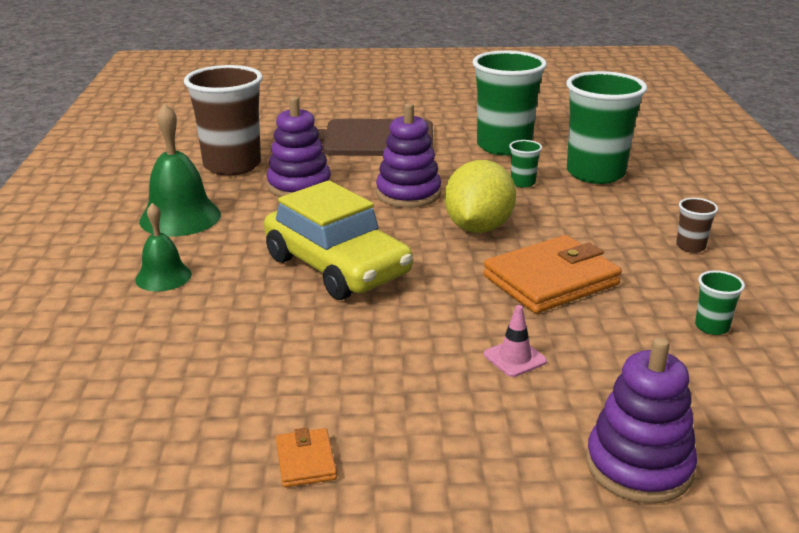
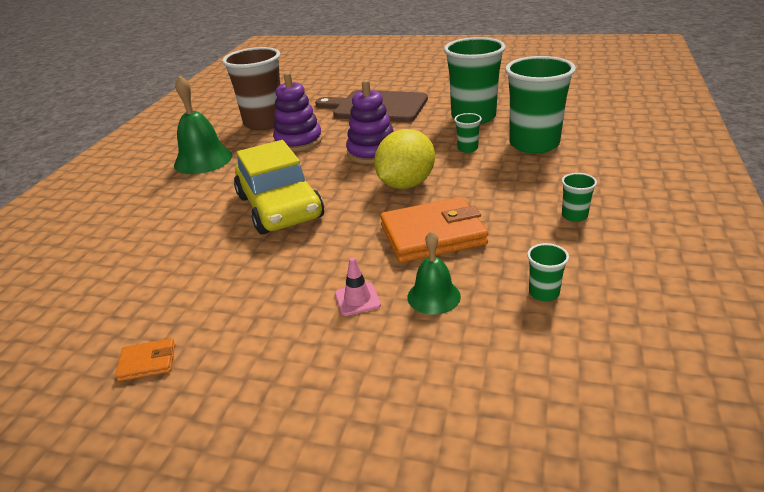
camera: 20 degrees right, 5 degrees up
green bell [135,203,192,291] -> green bell moved to [407,231,461,315]
orange wallet [276,427,337,487] -> orange wallet turned 75 degrees clockwise [115,338,175,381]
purple stacking toy [586,337,697,504] -> none
brown cup [676,198,718,253] -> green cup [562,173,597,222]

